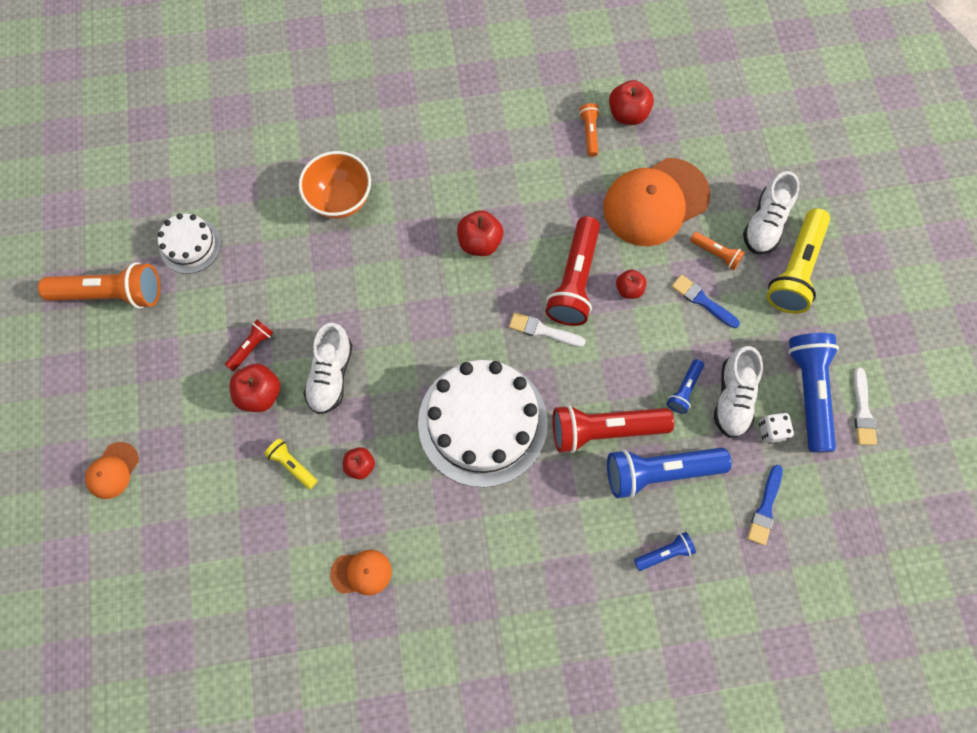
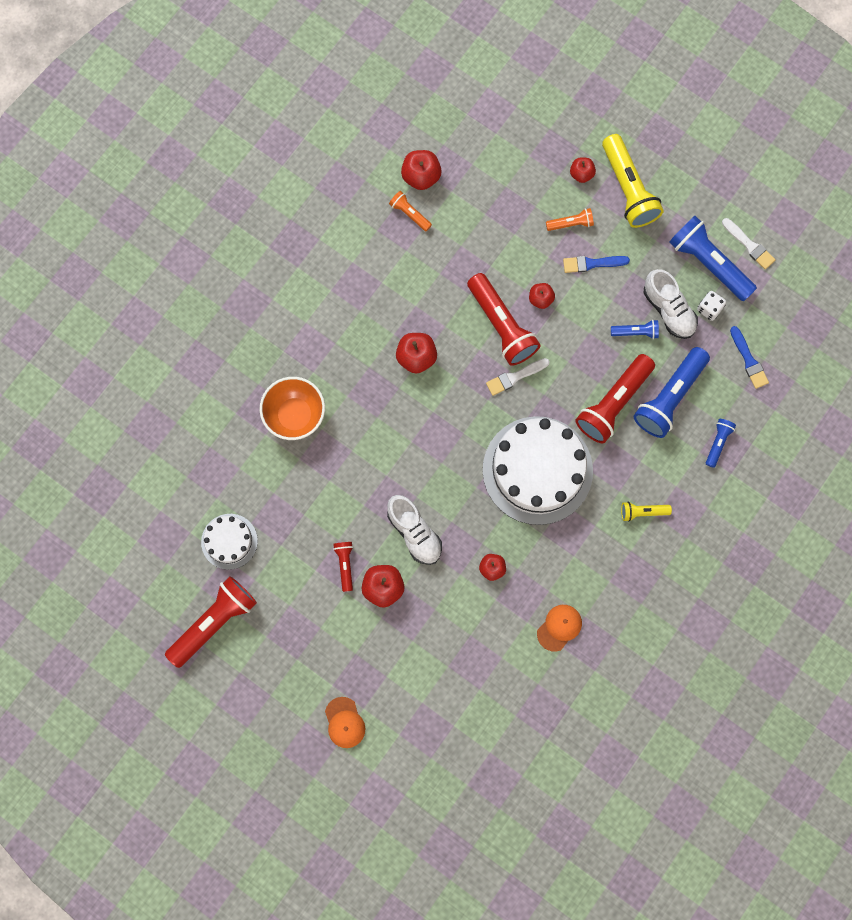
camera: 45 degrees left, 5 degrees up
orange flashlight [38,262,160,309] -> red flashlight [165,576,257,668]
yellow flashlight [264,439,318,489] -> yellow flashlight moved to [621,502,672,521]
orange cap [603,158,710,246] -> none
blue flashlight [667,359,704,414] -> blue flashlight turned 75 degrees counterclockwise [611,320,659,339]
white shoe [743,171,800,254] -> red apple [570,157,596,183]

